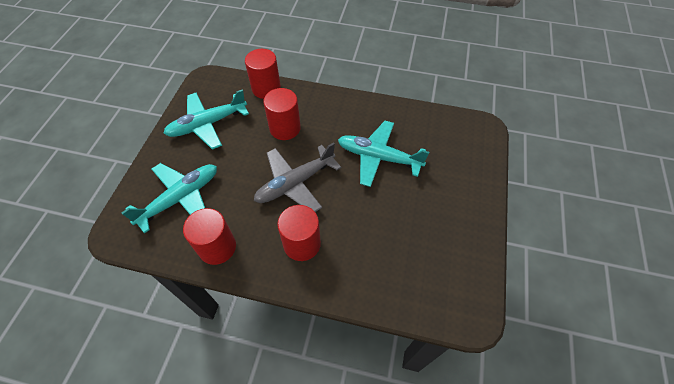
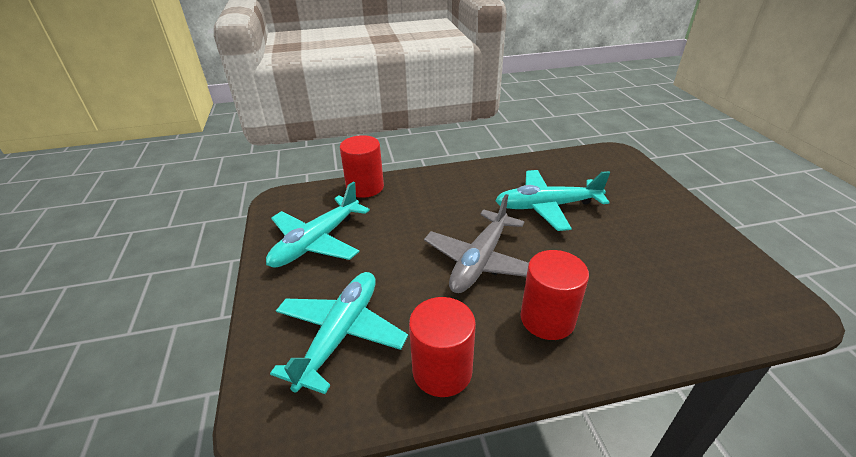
camera: 25 degrees left, 20 degrees down
red cylinder [263,88,301,140] -> none

